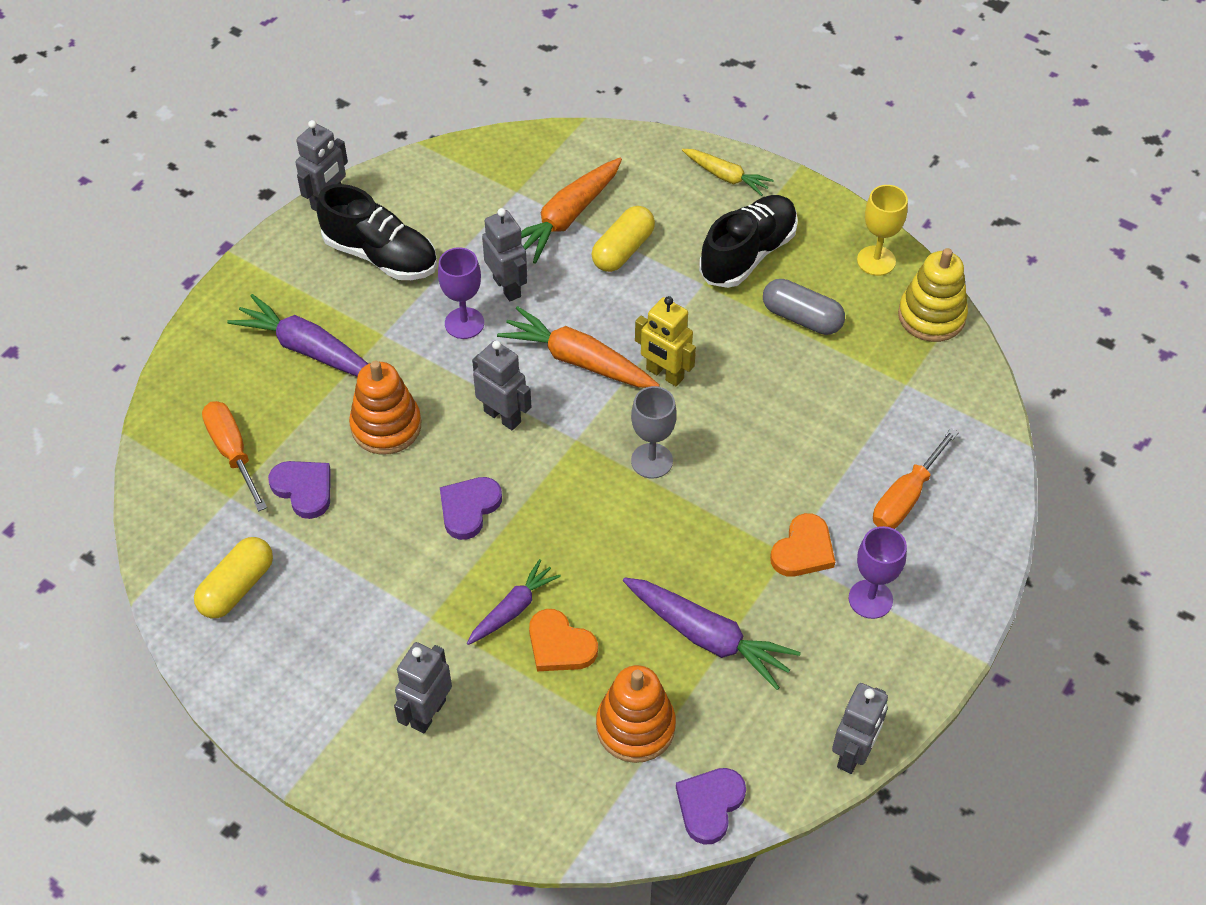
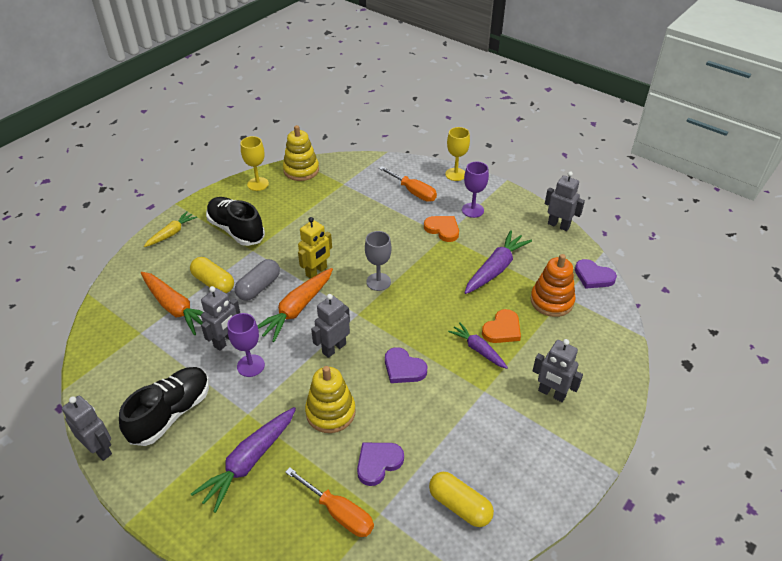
camera: 85 degrees left, 10 degrees down
orange screwdriver [202,401,267,511] -> orange screwdriver turned 120 degrees counterclockwise [285,467,374,537]
orange stacking toy [349,361,421,455] -> yellow stacking toy [305,366,356,433]
grey robot [482,208,527,301] -> grey robot turned 150 degrees clockwise [201,286,240,351]
grey capsule [763,279,845,335] -> grey capsule moved to [235,259,280,301]
none -> yellow goblet [445,127,470,181]

